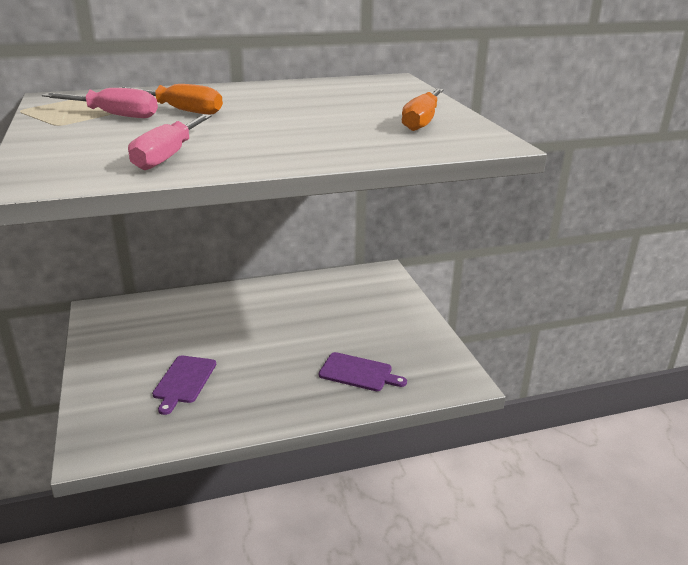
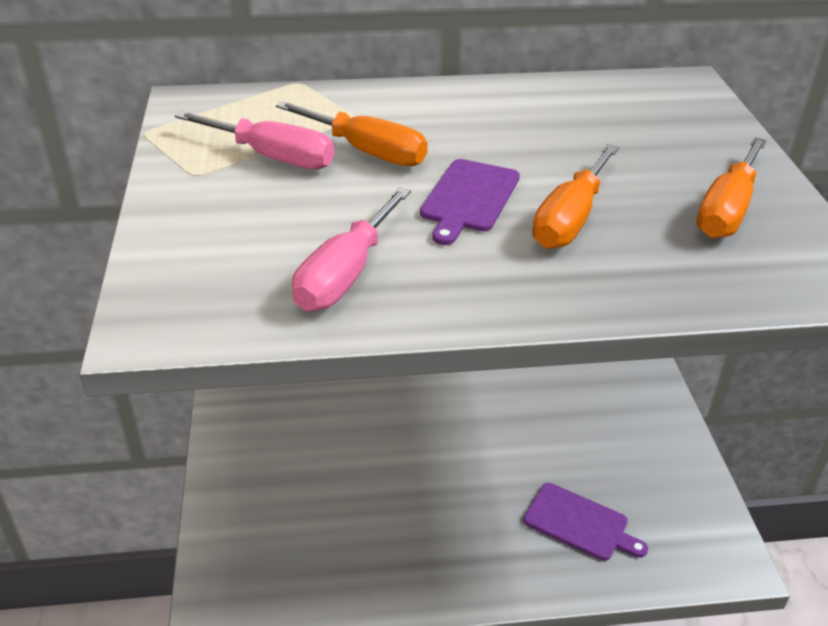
camera: 10 degrees right, 10 degrees up
purple cutting board [152,356,216,415] -> purple cutting board moved to [420,159,520,245]
none -> orange screwdriver [532,144,619,249]

